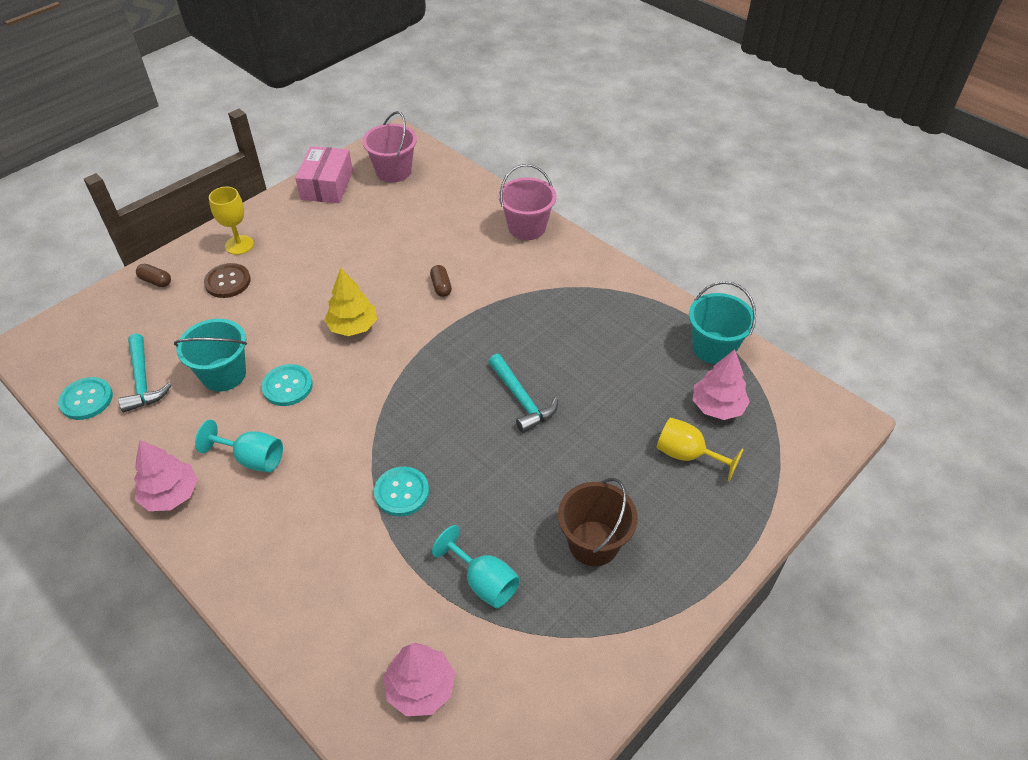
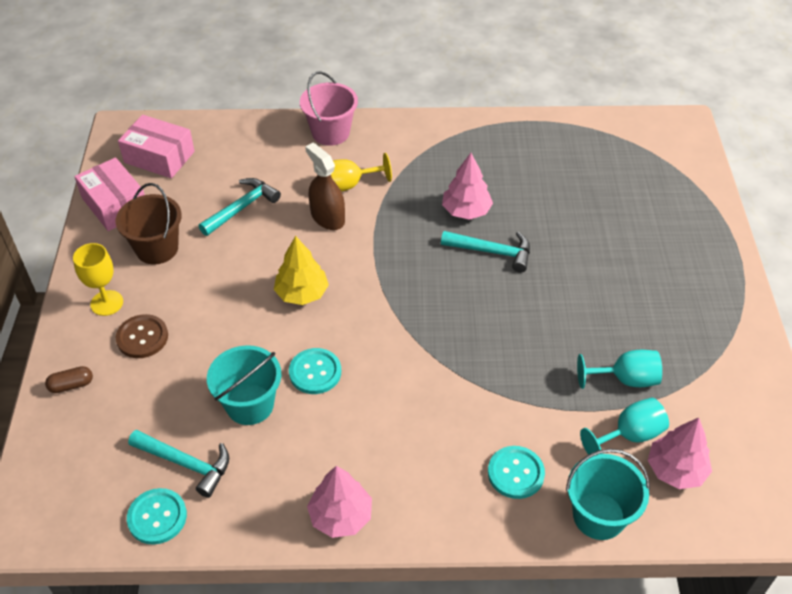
camera: 45 degrees left, 0 degrees up
turquoise goblet [195,420,283,472] -> turquoise goblet moved to [580,398,669,455]
pink bucket [362,111,417,183] -> pink box [118,115,195,178]
turquoise button [374,467,429,516] -> turquoise button moved to [488,446,545,499]
brown capsule [430,265,452,297] -> brown spray bottle [305,143,345,230]
brown bucket [558,478,638,566] -> brown bucket moved to [116,183,182,264]
yellow goblet [657,417,744,481] -> yellow goblet moved to [331,153,392,192]
turquoise bucket [689,281,756,364] -> turquoise bucket moved to [566,449,650,540]
pink tree [693,349,750,420] -> pink tree moved to [442,153,493,220]
none -> turquoise hammer [198,178,281,236]

